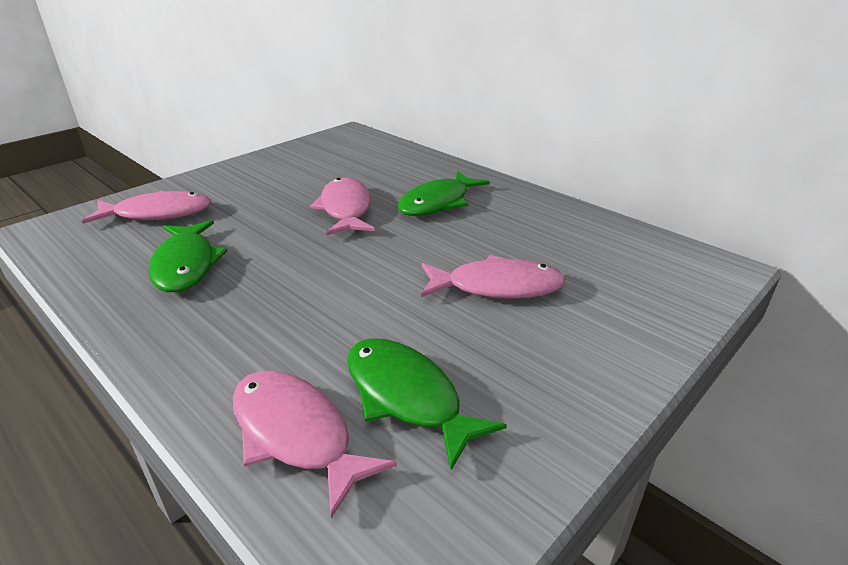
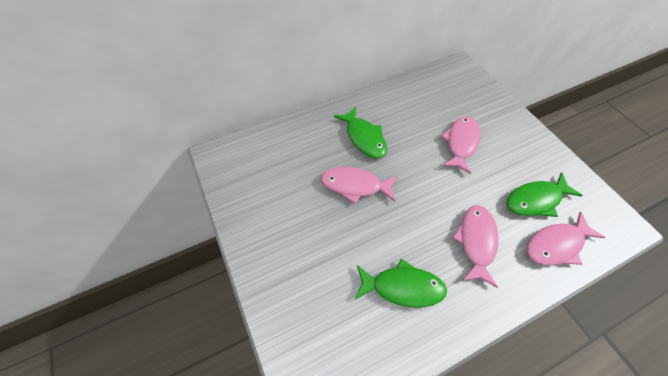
camera: 70 degrees left, 25 degrees up
pink fish [82,191,212,224] -> pink fish moved to [452,205,498,288]

